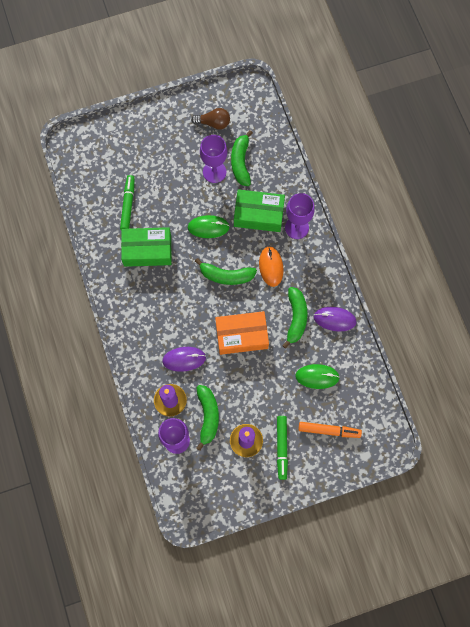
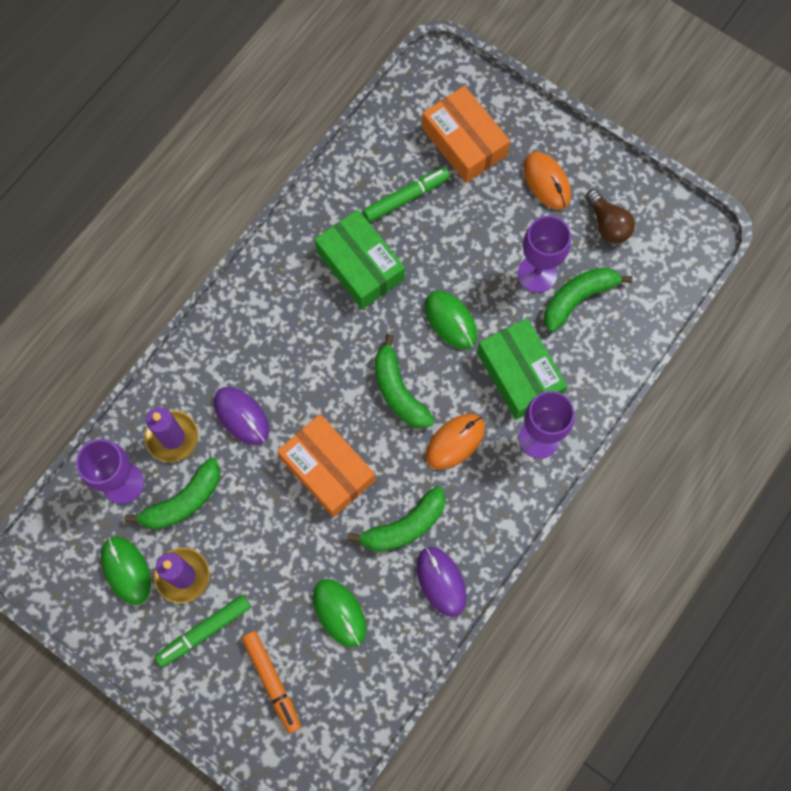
camera: 55 degrees right, 0 degrees up
none -> green mouse [101,537,151,605]
none -> orange box [422,86,510,183]
none -> orange mouse [523,152,571,210]

